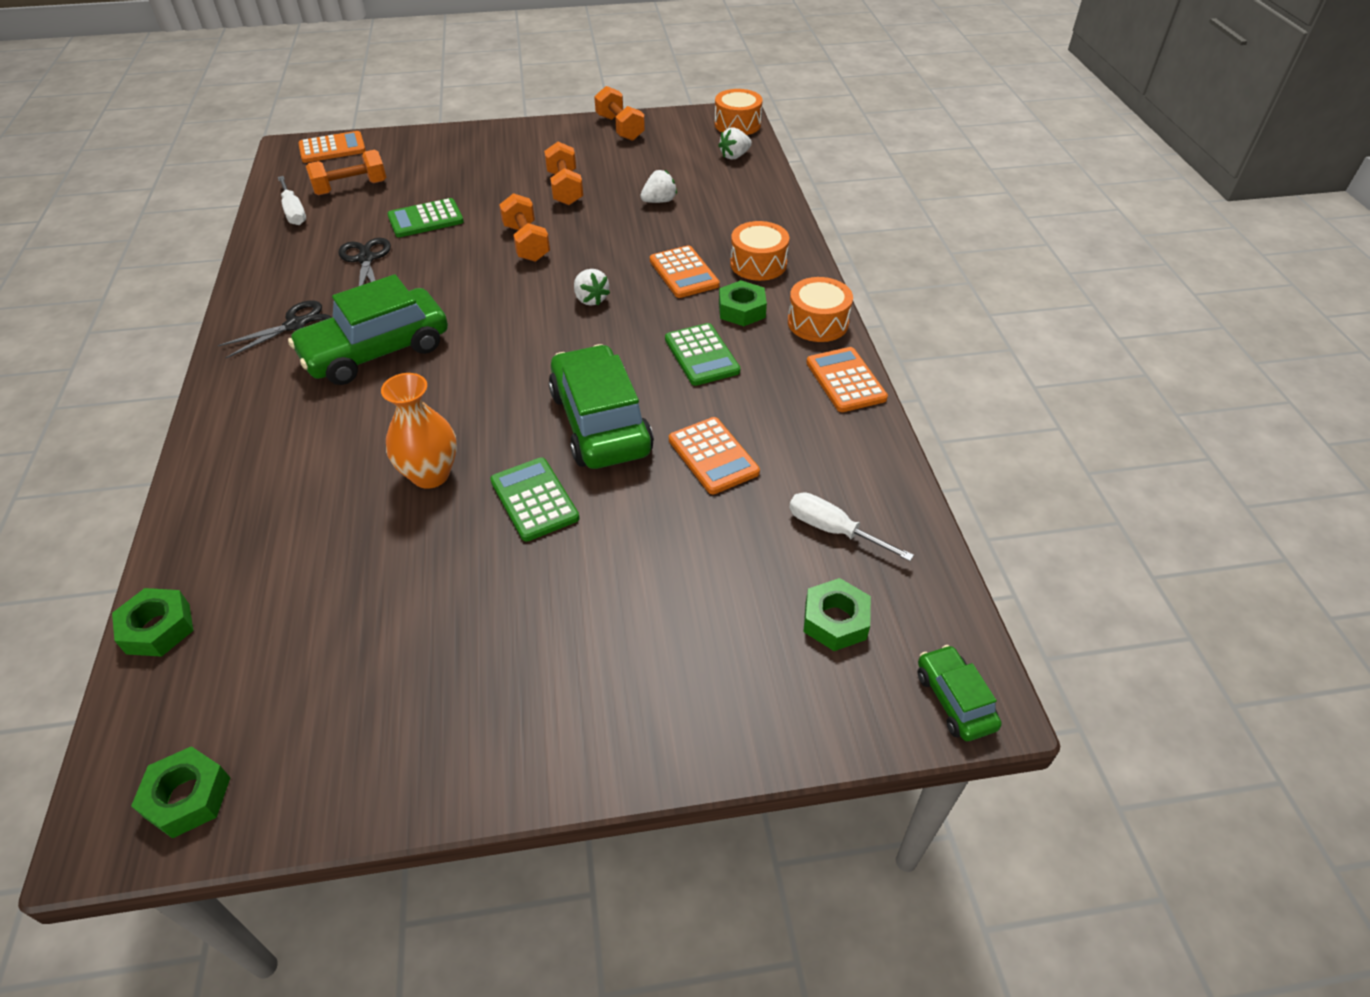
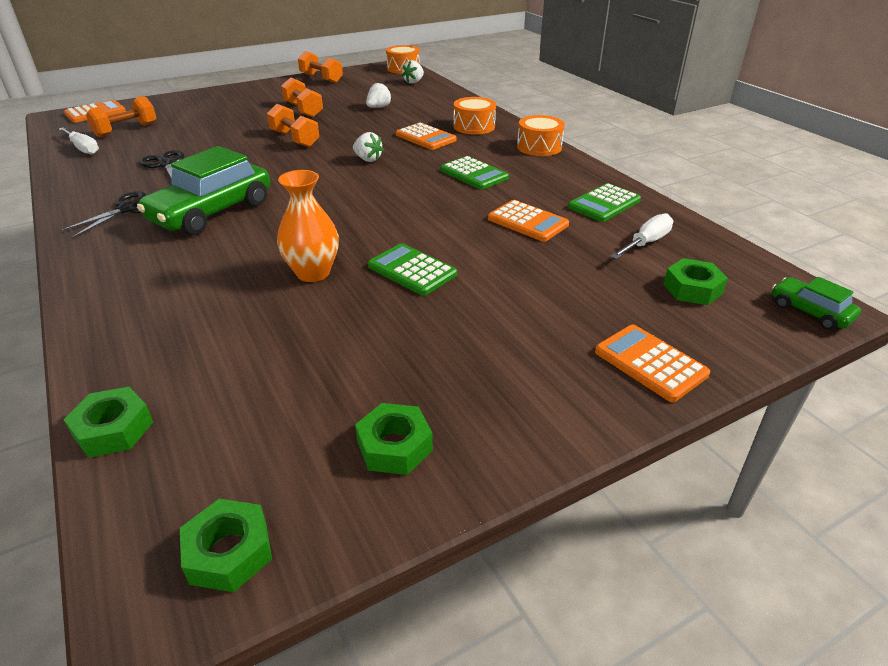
camera: 20 degrees left, 10 degrees down
green calculator [387,198,464,237] -> green calculator moved to [568,183,641,222]
green car [549,344,654,469] -> none
green nut [719,280,767,326] -> green nut moved to [355,403,433,475]
white screwdriver [789,492,914,561] -> white screwdriver turned 120 degrees clockwise [610,213,673,259]
orange calculator [806,347,888,412] -> orange calculator moved to [595,325,710,402]

